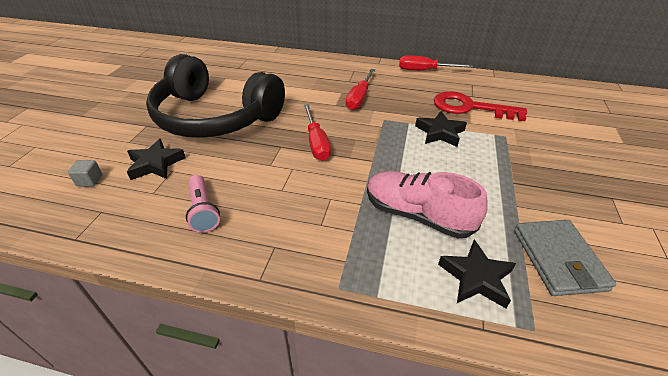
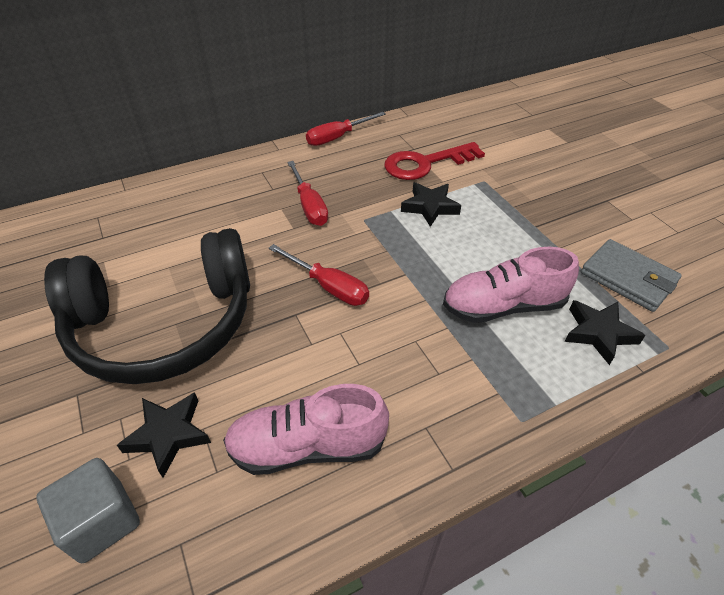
camera: 40 degrees left, 5 degrees up
grey cube [68,160,102,187] -> grey cube [37,458,140,563], size x1.92
pink flashlight [186,175,220,233] -> pink shoe [223,384,389,475]

